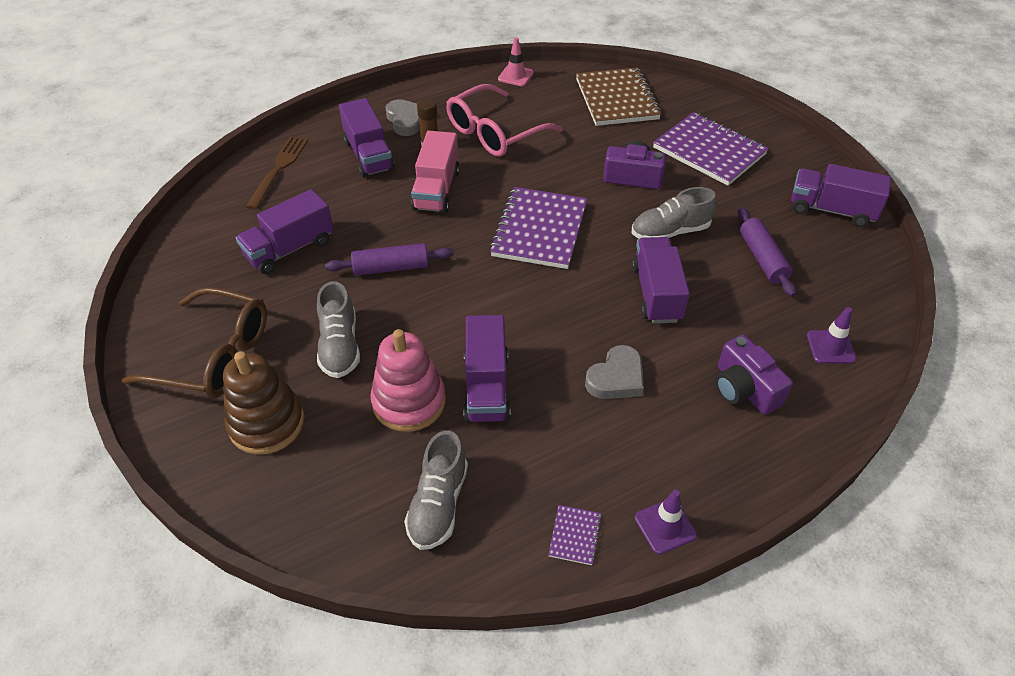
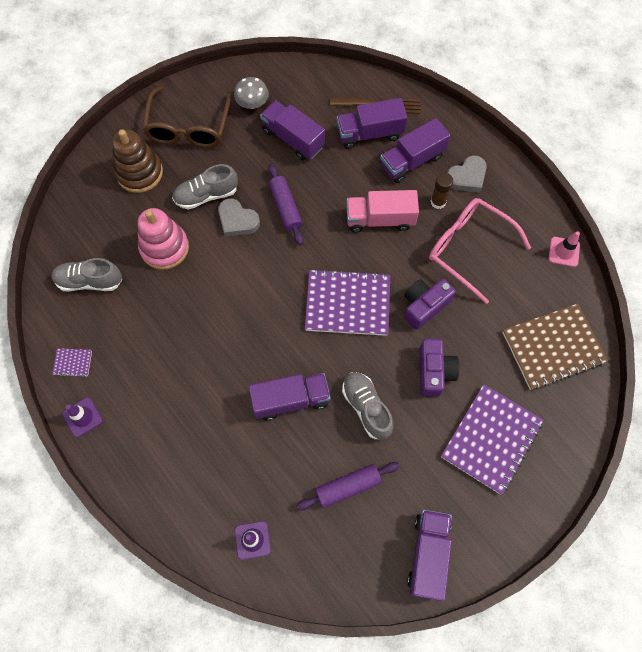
camera: 80 degrees right, 20 degrees up
purple truck [463,315,511,422] -> purple truck moved to [337,98,408,149]
grey heart [585,345,644,399] -> grey heart moved to [218,198,260,237]
purple camera [715,335,793,415] -> purple camera moved to [404,279,456,330]
none -> grey mushroom [234,77,269,109]

